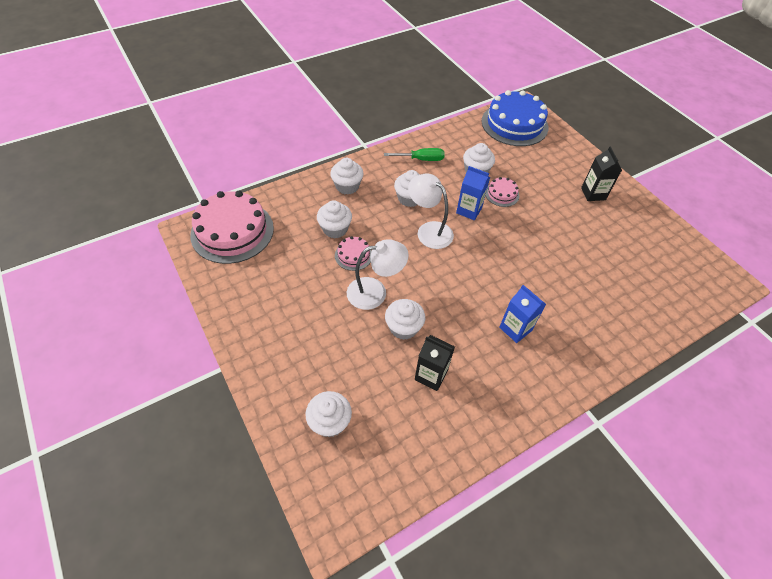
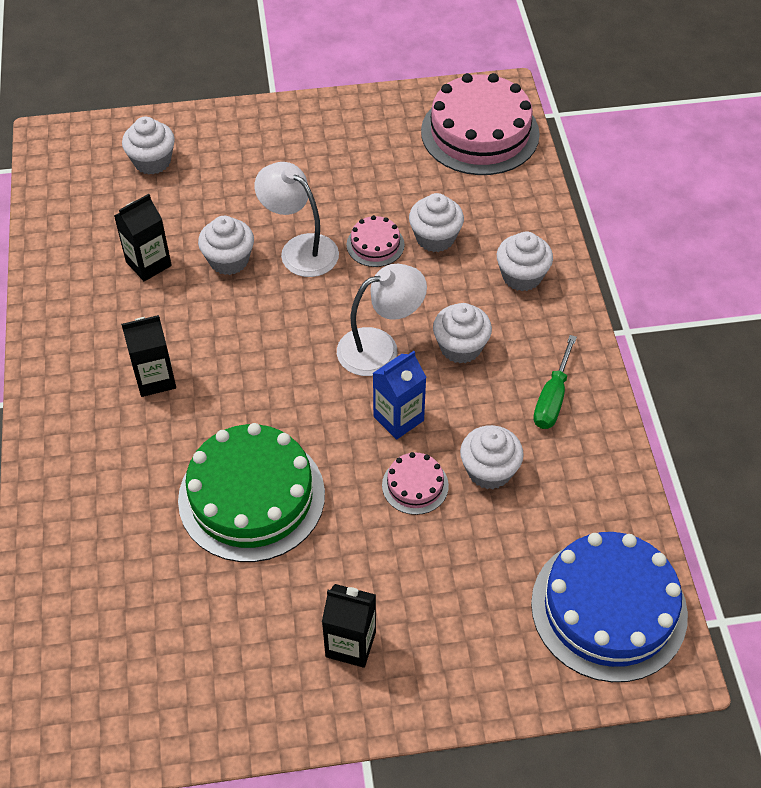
camera: 115 degrees right, 0 degrees up
white lamp [347,239,409,310] -> white lamp turned 120 degrees clockwise [255,162,339,277]
blue carton [499,285,546,343] -> black carton [121,315,176,397]
none -> green cake [178,423,325,562]

